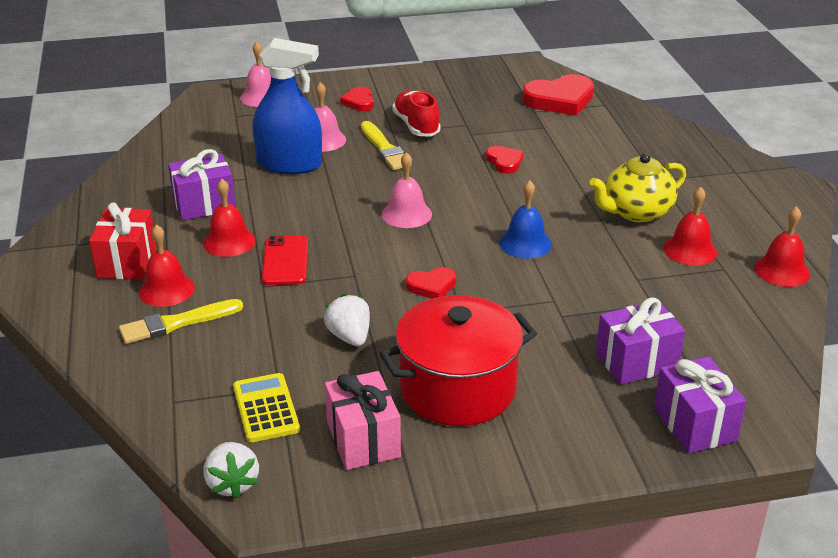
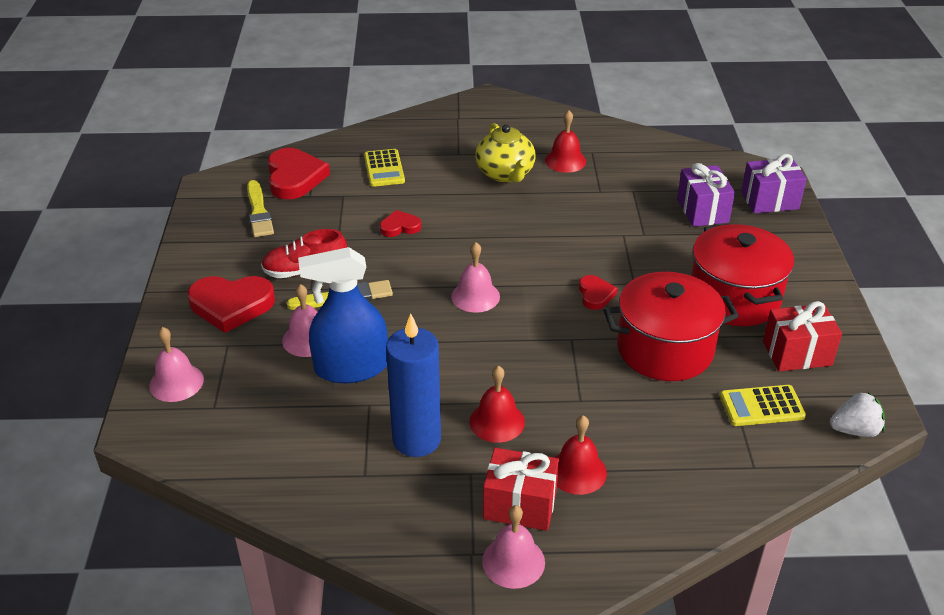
camera: 80 degrees left, 5 degrees up
yellow brush [119,299,243,344] -> yellow brush moved to [247,180,274,237]
purple gift [168,149,236,220] -> blue candle [386,313,441,457]
blue spray bottle [253,38,322,174] -> blue spray bottle turned 120 degrees counterclockwise [298,247,388,383]
red phone [262,235,308,285] -> none
white strawberry [324,294,370,346] -> red pot [604,272,739,381]
pink gift [325,371,401,470] -> red gift [763,301,842,371]
red heart [340,87,374,111] -> red heart [188,276,275,333], size x1.87
blue bell [499,180,552,259] -> none
red bell [754,206,810,287] -> none
none -> yellow calculator [364,149,405,187]
none -> pink bell [482,505,545,589]

